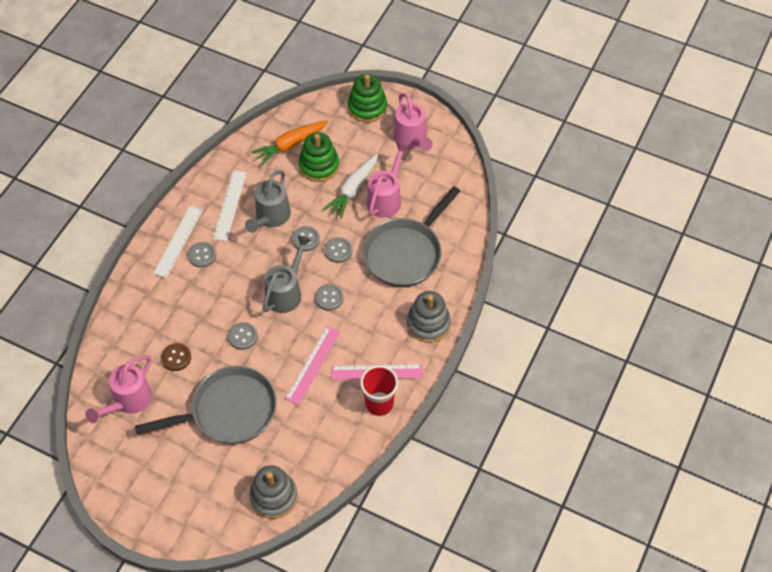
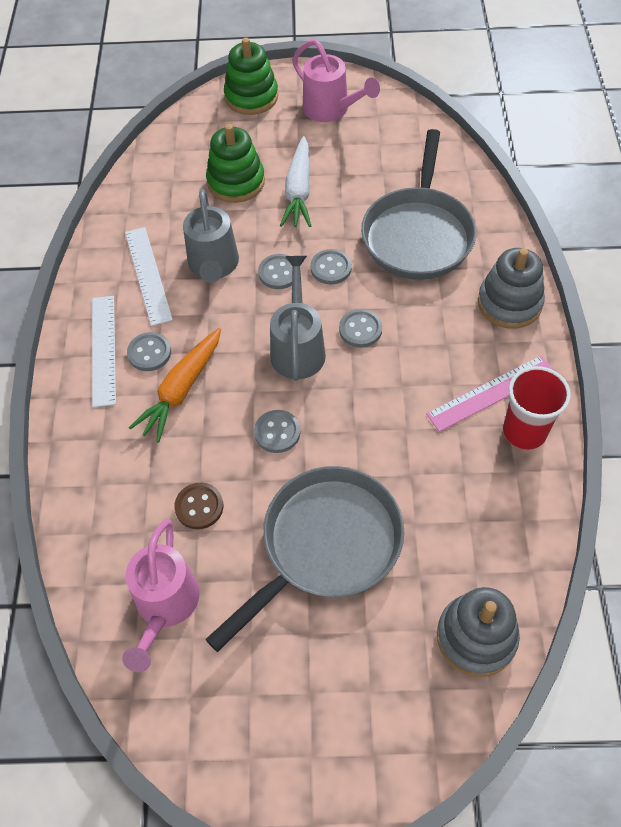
camera: 25 degrees left, 0 degrees up
orange carrot [251,120,329,166] -> orange carrot moved to [129,328,221,442]
pink ruler [285,326,340,405] -> none
pink watering can [367,143,409,218] -> none

